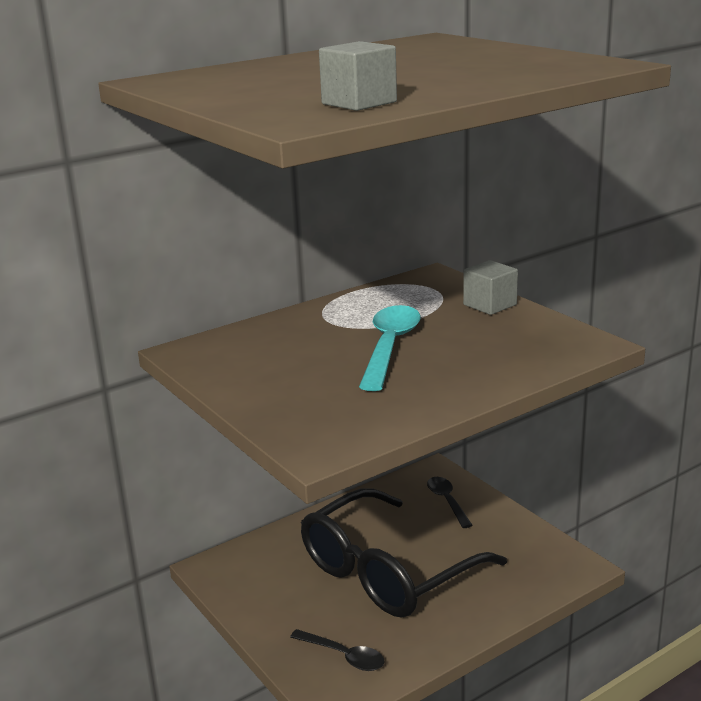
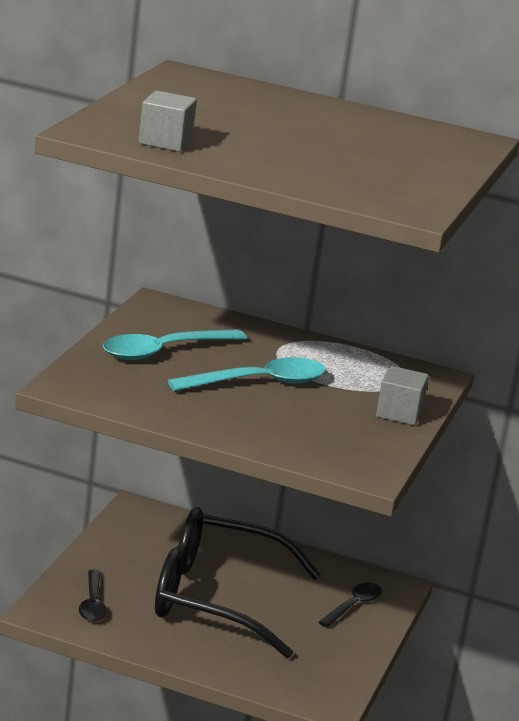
camera: 50 degrees right, 0 degrees up
none -> turquoise spoon [103,329,247,360]

